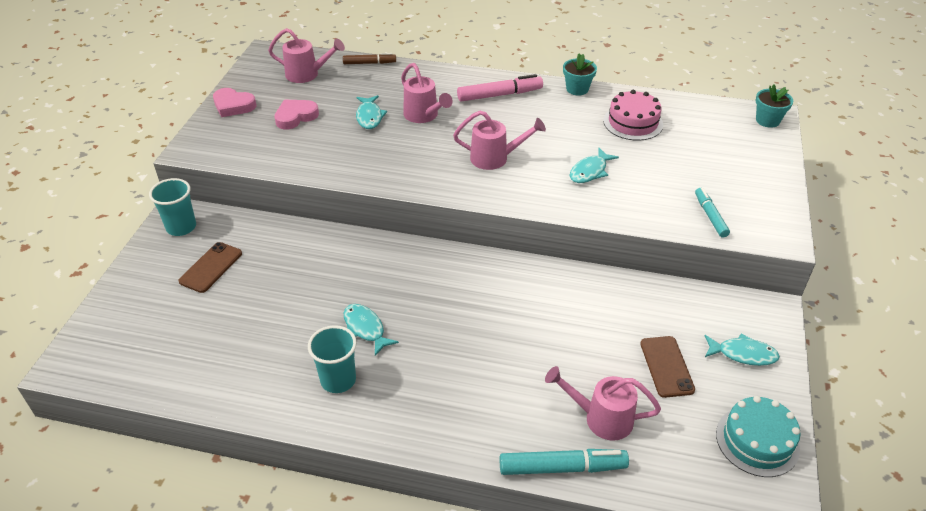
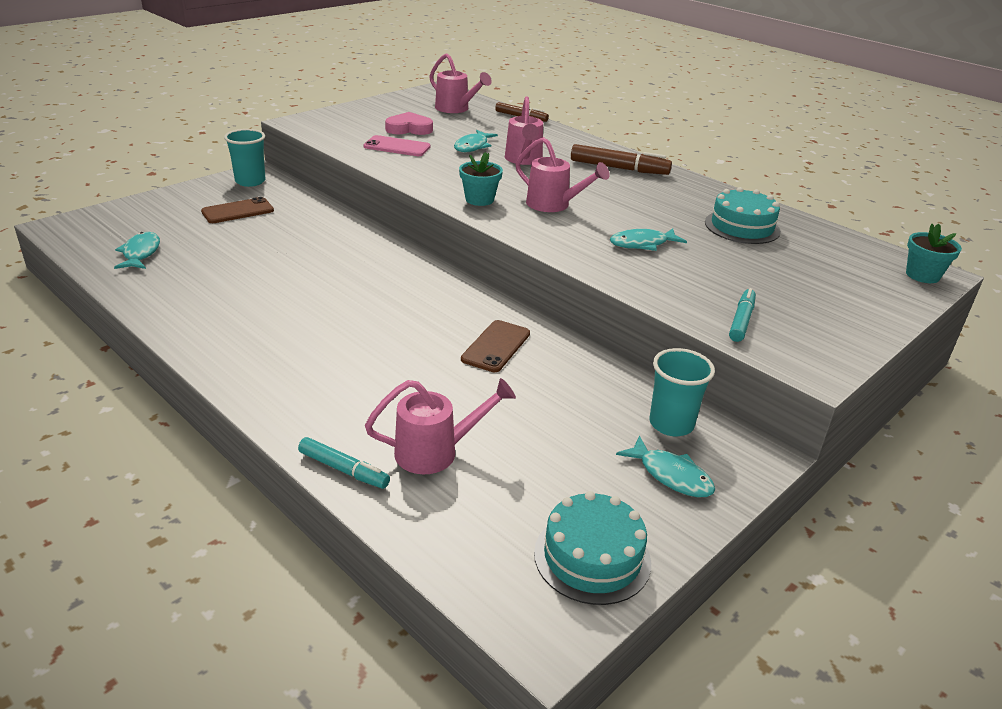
camera: 30 degrees right, 10 degrees down
pink heart [213,88,256,117] -> none
turquoise cup [308,325,357,393] -> turquoise cup moved to [649,348,715,436]
turquoise fish [344,304,399,356] -> turquoise fish moved to [114,232,160,269]
pink marker [457,74,543,102] -> brown marker [571,144,672,175]
turquoise marker [500,449,629,475] -> turquoise marker [298,437,390,489], size x0.64
pink watering can [545,366,661,441] -> pink watering can turned 120 degrees clockwise [365,378,516,474]
turquoise flower pot [563,53,597,96] -> turquoise flower pot moved to [459,152,503,206]
pink cake [603,90,663,141] -> turquoise cake [705,187,781,244]
brown phone [640,336,695,398] -> brown phone moved to [461,320,530,372]
none -> pink phone [364,135,430,156]

